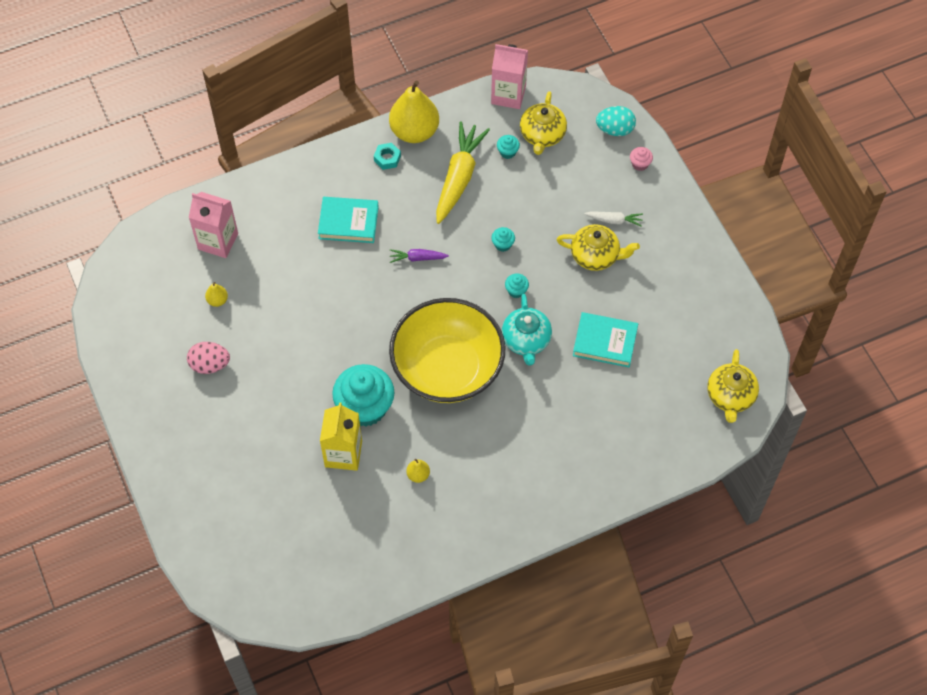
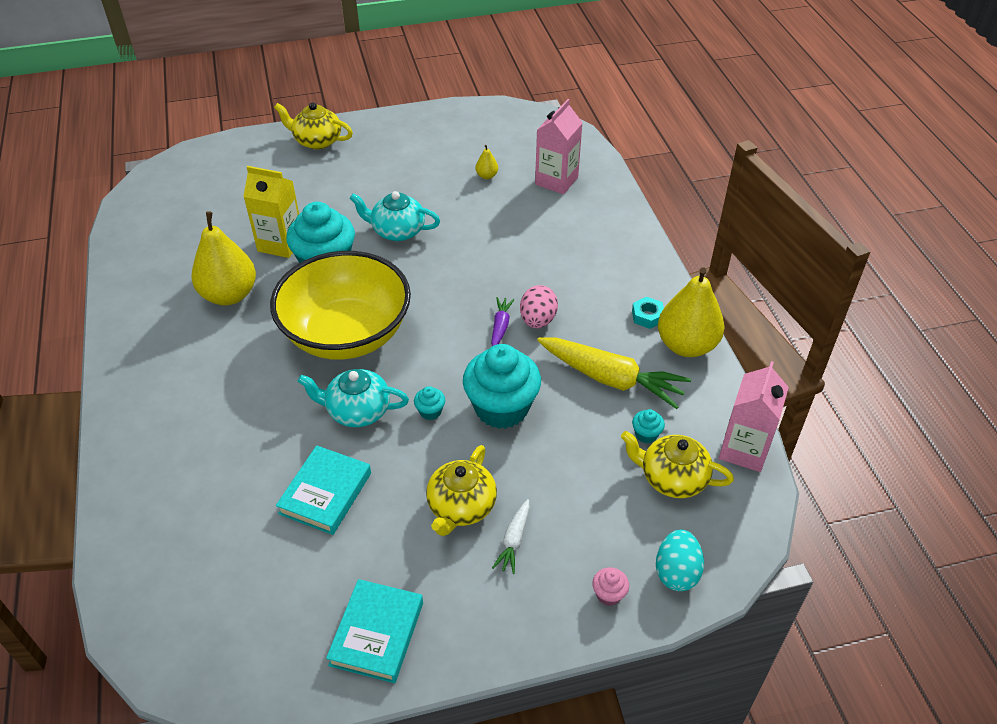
camera: 100 degrees right, 15 degrees down
pink egg [187,342,230,374] -> pink egg moved to [520,285,558,328]
turquoise book [318,197,379,243] -> turquoise book moved to [326,579,423,683]
yellow pear [406,459,430,483] -> yellow pear [191,211,256,305], size x2.36
turquoise cupcake [491,227,515,252] -> turquoise cupcake [463,344,541,429], size x2.45
yellow teapot [707,349,759,423] -> yellow teapot moved to [274,102,353,149]
none -> turquoise teapot [350,191,440,241]

